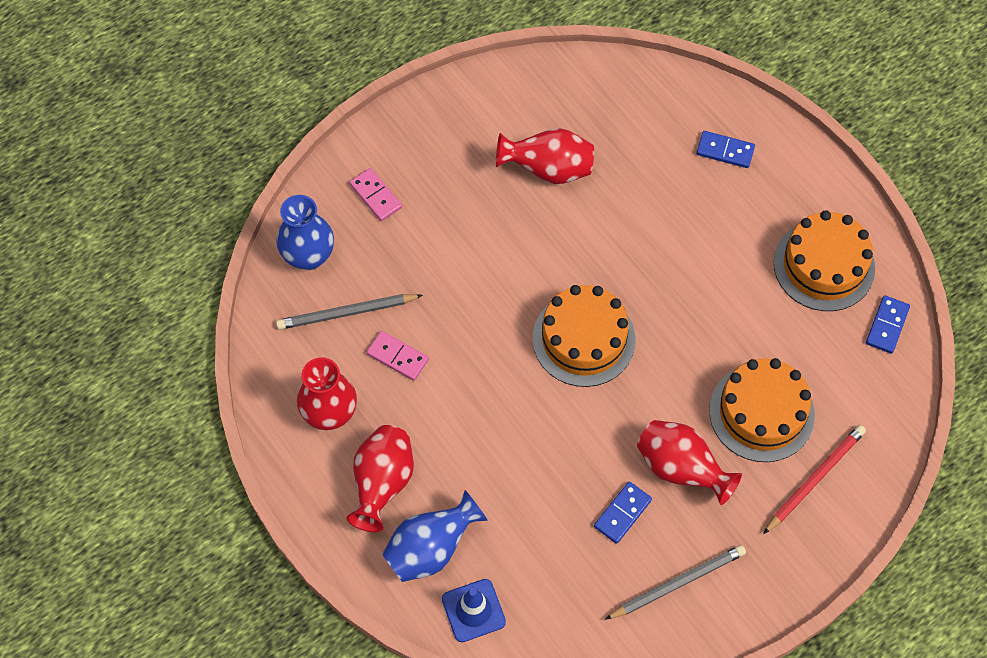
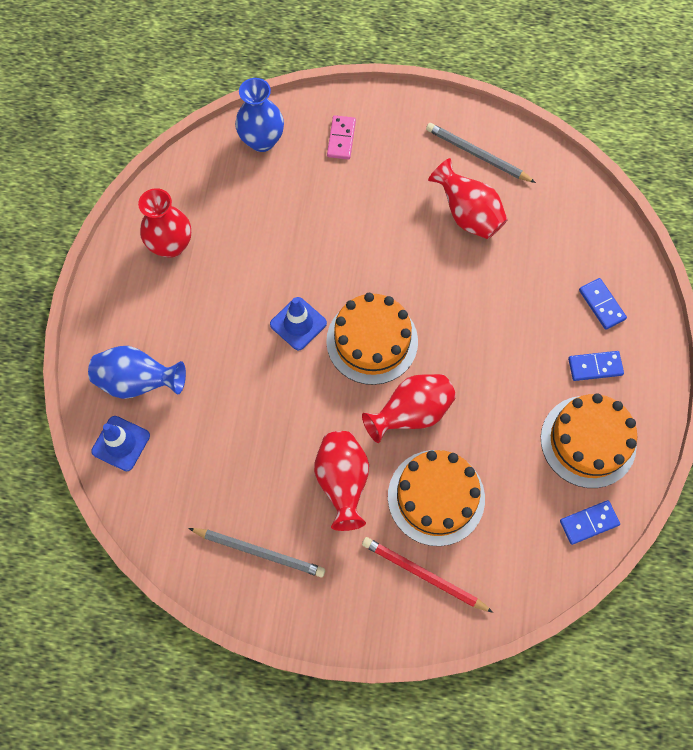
camera: 45 degrees right, 5 degrees up
grey pencil [276,294,423,330] -> grey pencil moved to [426,123,536,183]
red vase [347,425,414,532] -> red vase moved to [362,374,456,443]
pink domino [367,331,429,381] -> none
blue domino [594,482,652,544] -> blue domino moved to [568,351,624,381]
red pencil [763,425,866,534] -> red pencil turned 150 degrees counterclockwise [362,537,493,613]
none -> blue traffic cone [270,297,327,350]

